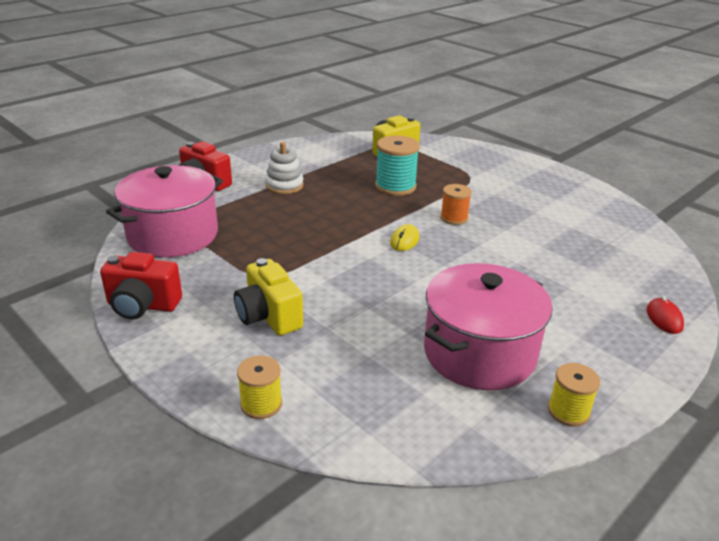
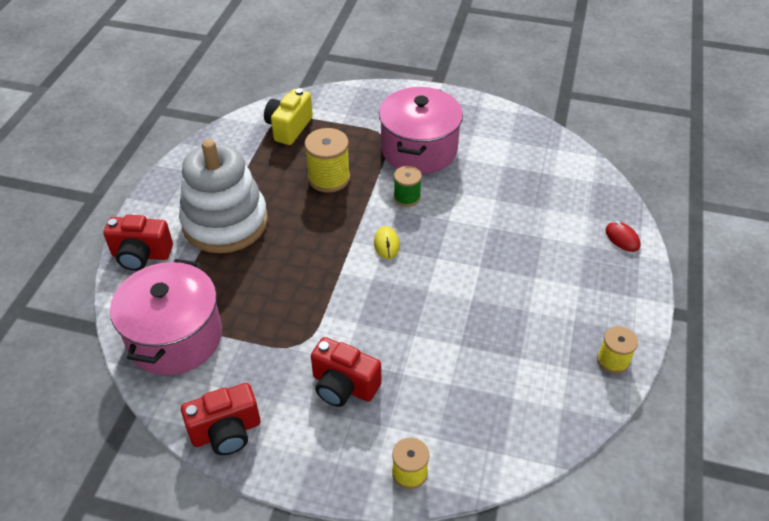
camera: 30 degrees left, 15 degrees up
yellow camera [234,258,303,336] -> red camera [311,337,381,407]
white stacking toy [265,142,304,194] -> white stacking toy [179,139,268,253], size x2.10
turquoise spool [375,135,420,196] -> yellow spool [304,128,350,193]
pink pot [424,263,553,390] -> pink pot moved to [379,87,463,174]
orange spool [440,184,472,225] -> green spool [394,166,422,207]

